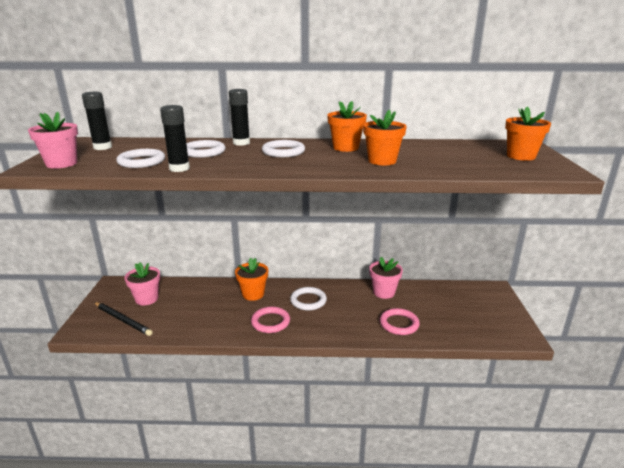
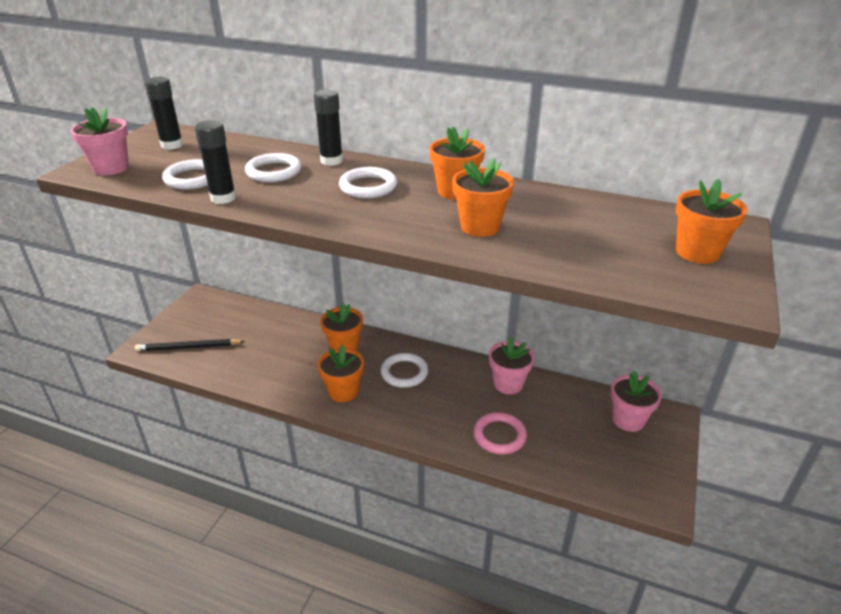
camera: 20 degrees right, 10 degrees up
black pencil [94,302,153,336] -> black pencil turned 120 degrees clockwise [135,339,245,351]
pink flower pot [124,262,160,305] -> pink flower pot moved to [611,371,662,432]
pink ring [251,306,290,333] -> orange flower pot [318,344,364,402]

